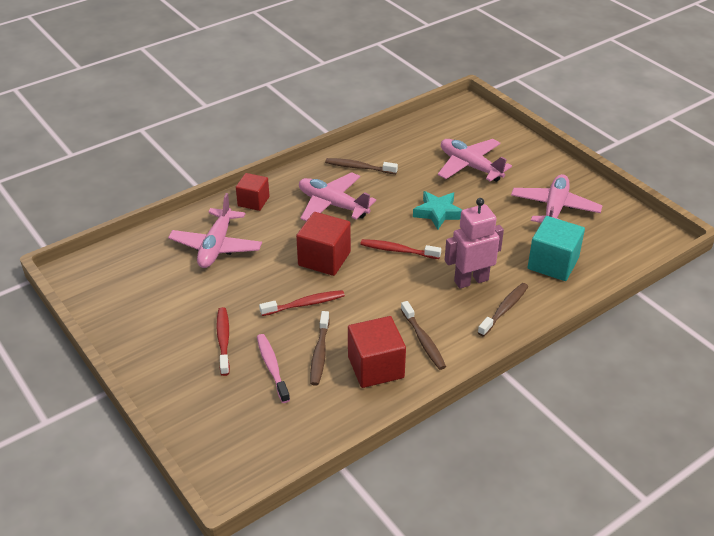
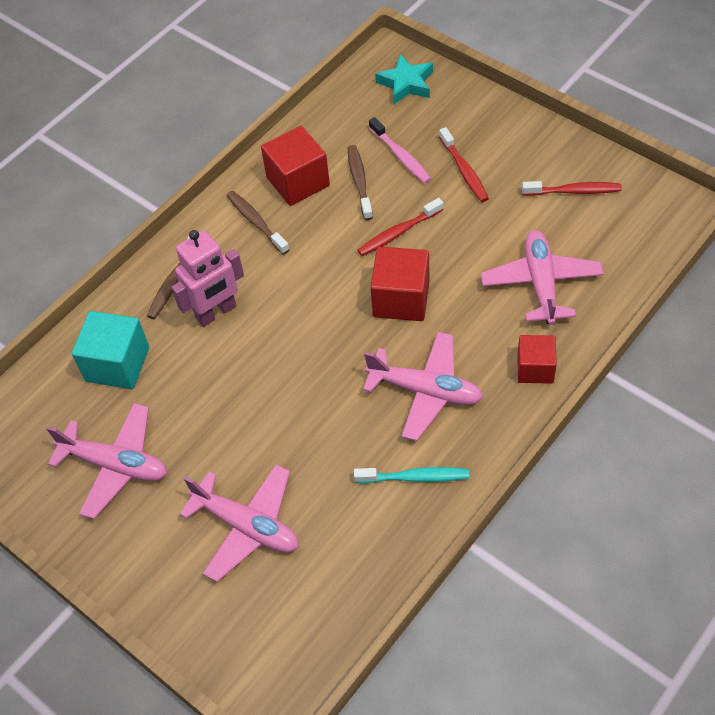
camera: 170 degrees right, 15 degrees up
brown toothbrush [325,158,398,174] -> turquoise toothbrush [354,467,469,483]
red toothbrush [360,239,441,259] -> red toothbrush moved to [522,181,622,196]
turquoise star [413,191,462,230] -> turquoise star moved to [375,54,433,104]
pink plane [511,174,602,223] -> pink plane turned 75 degrees counterclockwise [46,403,167,519]

